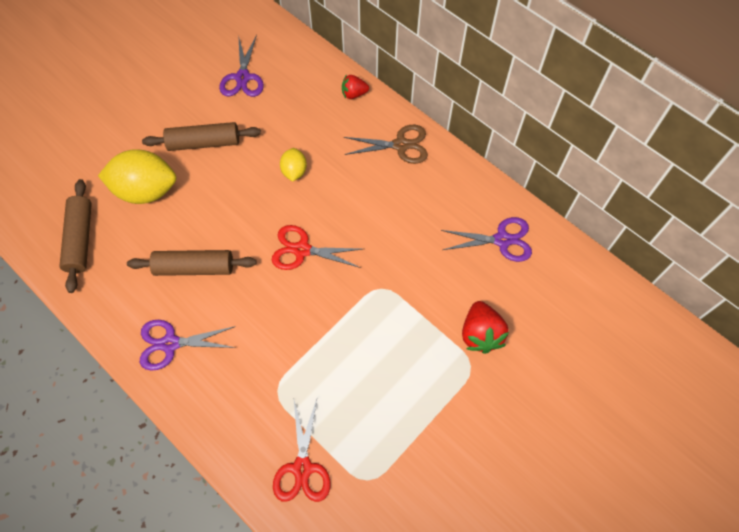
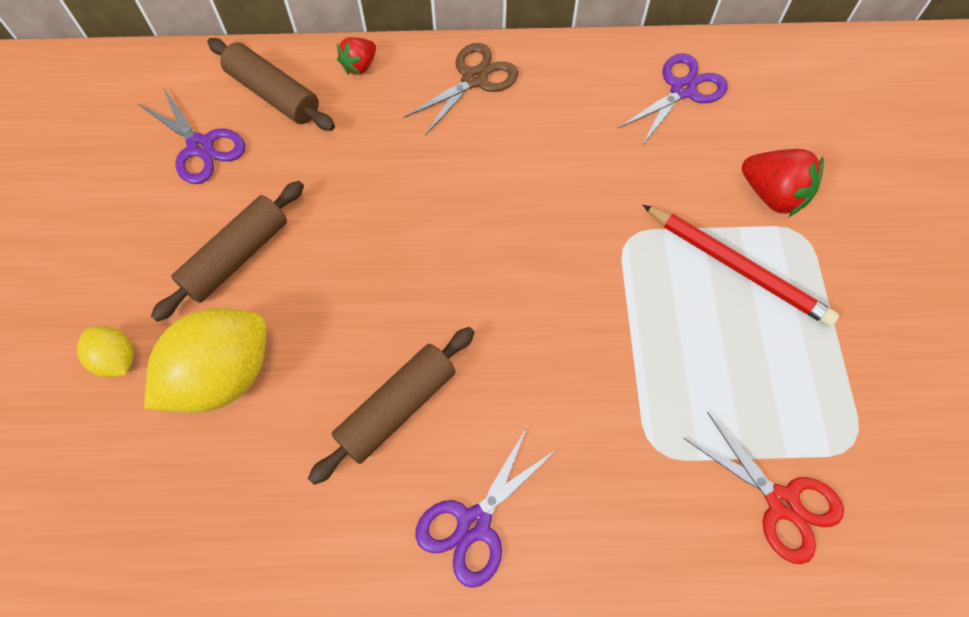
camera: 45 degrees left, 0 degrees up
brown rolling pin [60,179,92,293] -> brown rolling pin moved to [207,38,335,131]
red scissors [272,225,362,270] -> none
yellow lemon [280,148,307,182] -> yellow lemon moved to [77,326,134,377]
none -> red pencil [643,205,839,327]

